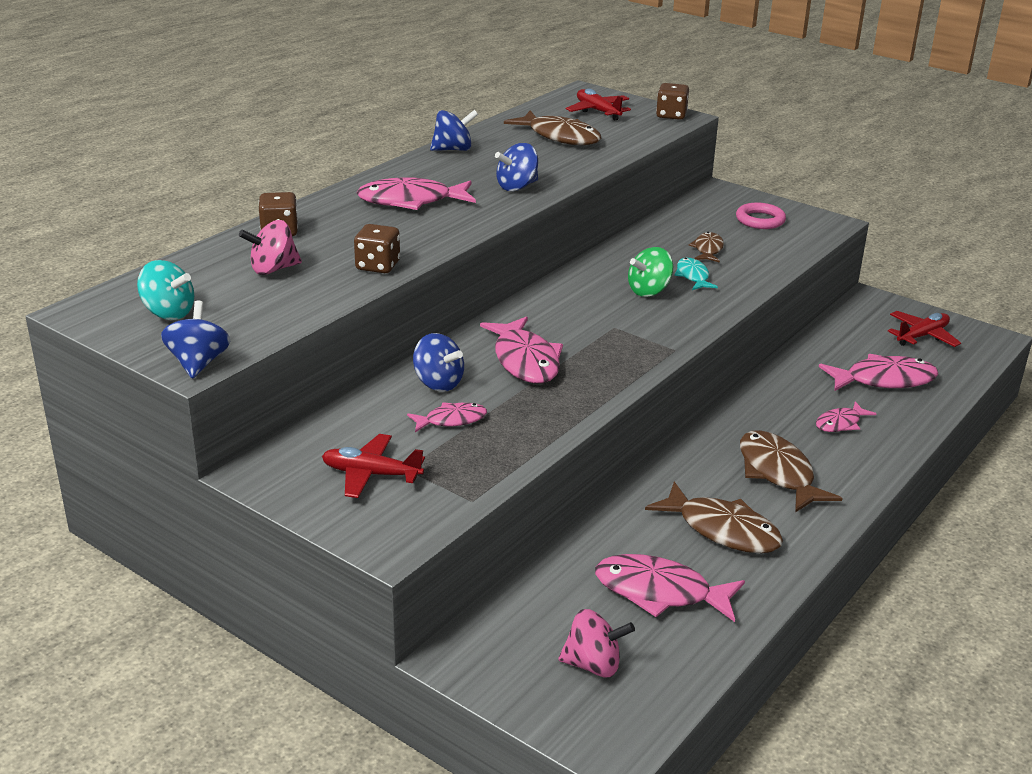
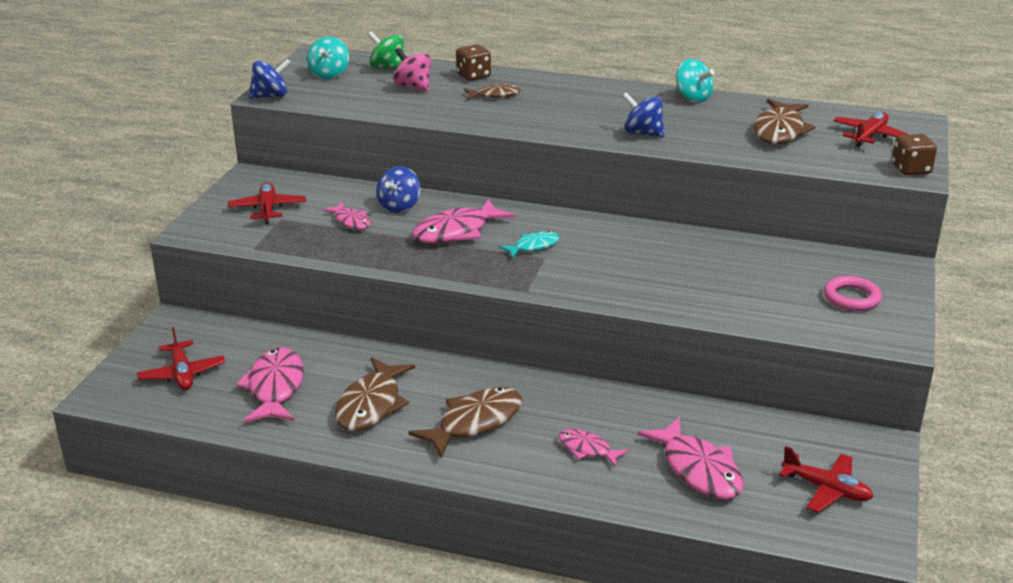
camera: 70 degrees right, 0 degrees up
brown dice [354,224,400,273] -> none
pink fish [357,177,476,210] -> none
blue spinning top [430,110,478,151] -> turquoise spinning top [676,59,715,102]
pink spinning top [558,609,635,677] -> red plane [137,327,225,390]
green spinning top [628,247,673,297] -> green spinning top moved to [368,31,404,70]
turquoise fish [674,258,718,290] -> turquoise fish moved to [499,231,560,258]
brown fish [688,232,724,263] -> brown fish moved to [464,84,521,99]

